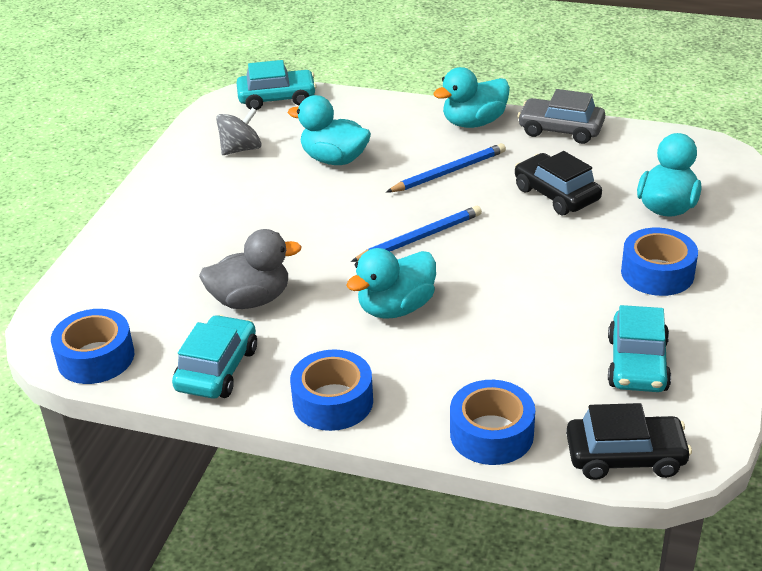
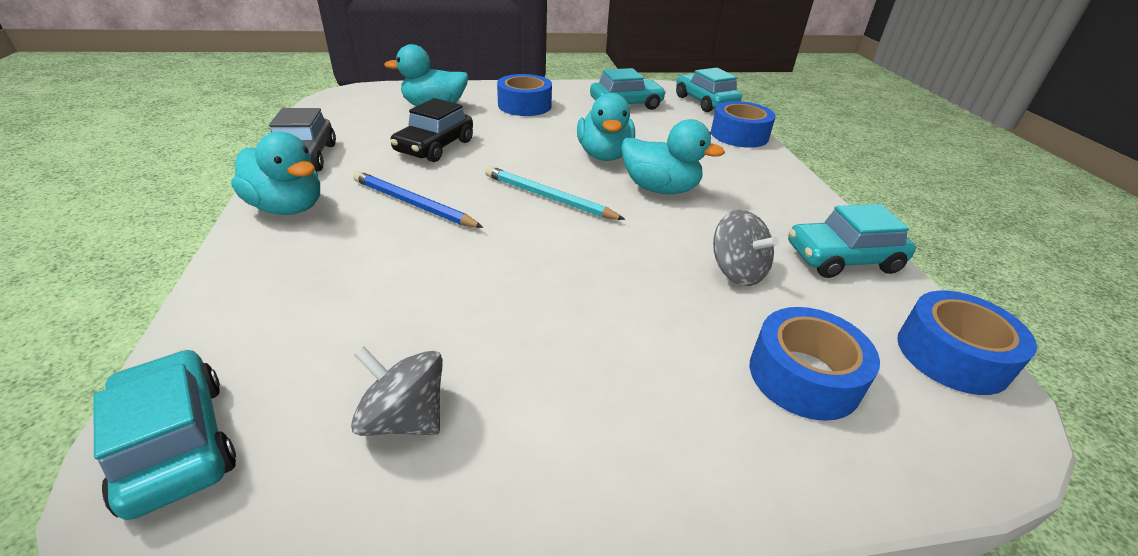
camera: 120 degrees left, 0 degrees up
grey duck [199,229,302,309] -> grey spinning top [713,210,779,286]
turquoise duck [288,95,371,165] -> turquoise duck moved to [577,93,635,161]
blue tape [290,349,373,431] -> blue tape moved to [750,307,880,421]
blue pencil [351,206,482,262] -> turquoise pencil [485,166,626,220]
black car [566,403,692,480] -> turquoise car [676,68,742,112]

